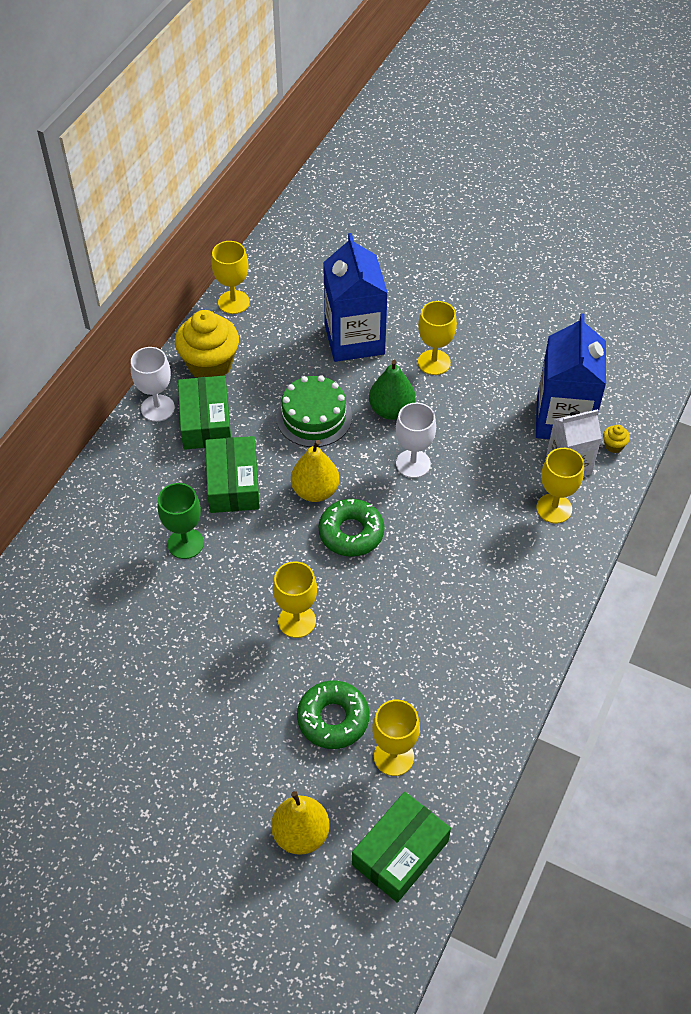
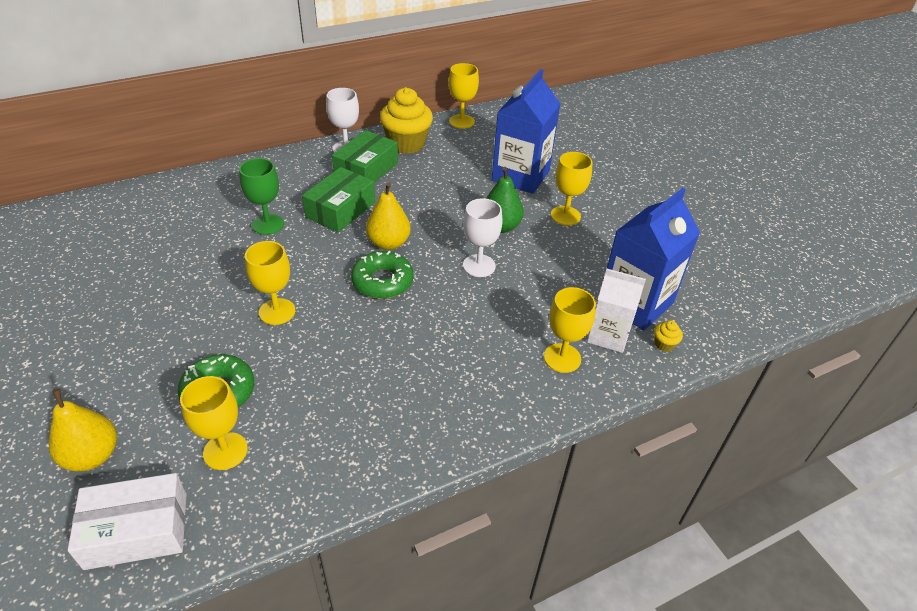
camera: 35 degrees right, 10 degrees down
green cake [276,375,352,447] -> none
green box [352,792,451,903] -> white box [68,473,186,570]

